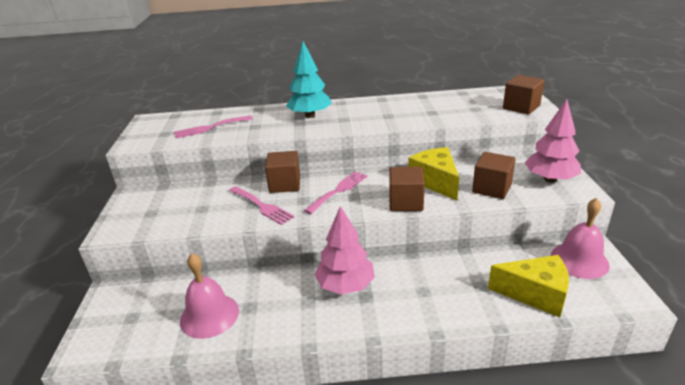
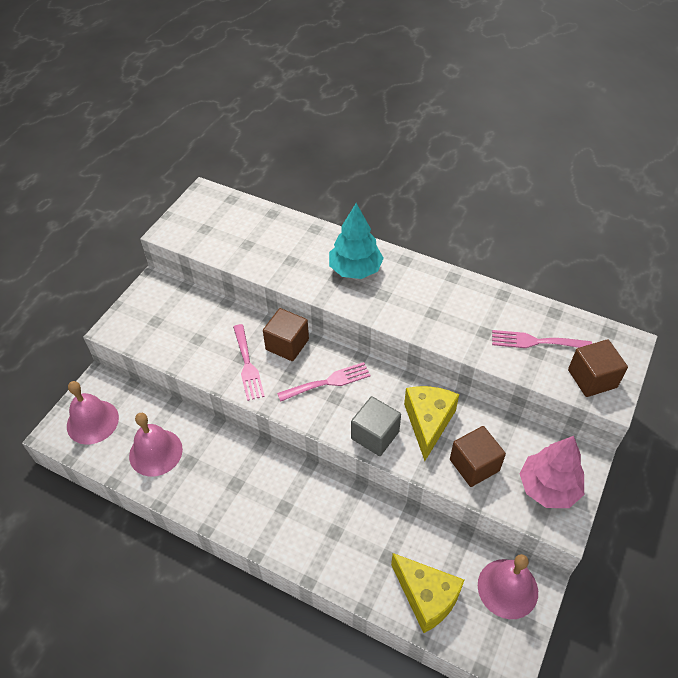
camera: 30 degrees right, 20 degrees up
pink fork [174,116,253,139] -> pink fork moved to [492,330,592,348]
pink tree [314,206,375,294] -> none
brown cube [389,167,425,211] -> grey cube [351,396,401,456]
none -> pink bell [67,381,119,445]

